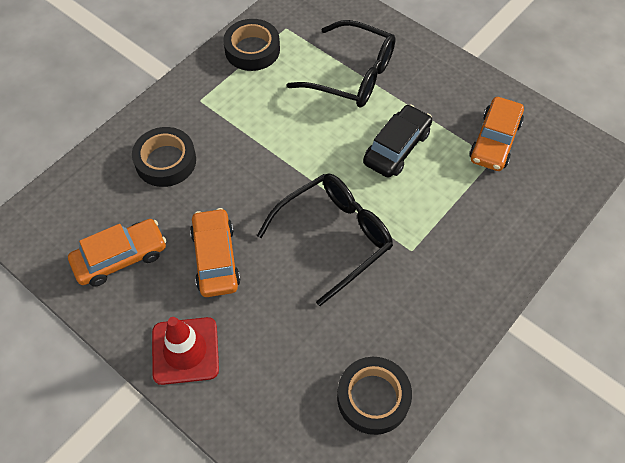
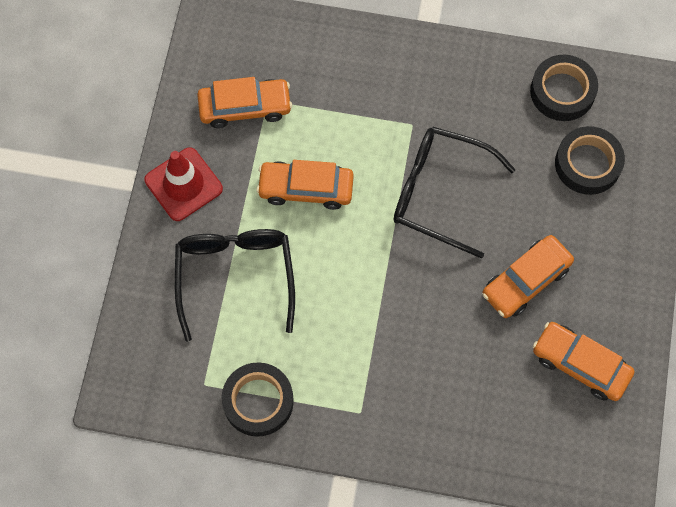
camera: 120 degrees left, 10 degrees up
black tape [132,127,196,187] -> black tape moved to [555,126,625,195]
red traffic cone [152,317,219,385] -> red traffic cone moved to [144,147,223,221]
black car [363,104,432,178] -> orange car [256,160,354,210]

